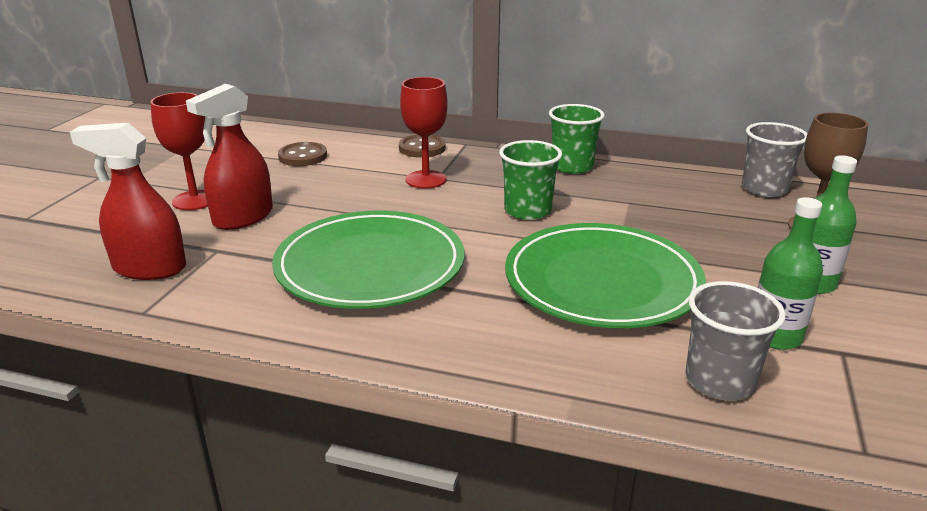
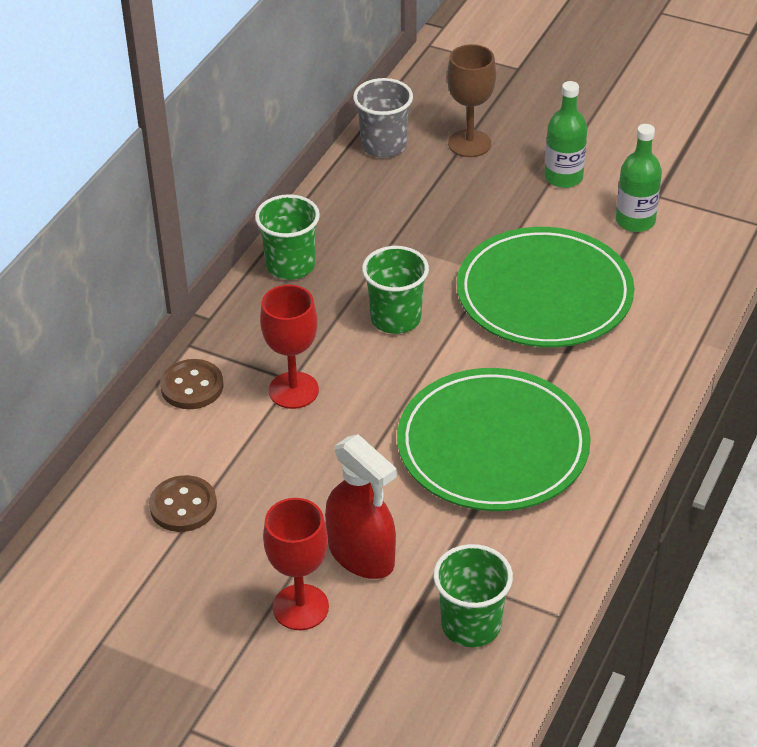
camera: 80 degrees left, 15 degrees up
red spray bottle [70,123,186,280] -> green cup [433,544,513,647]
grey cup [685,281,786,401] -> none

